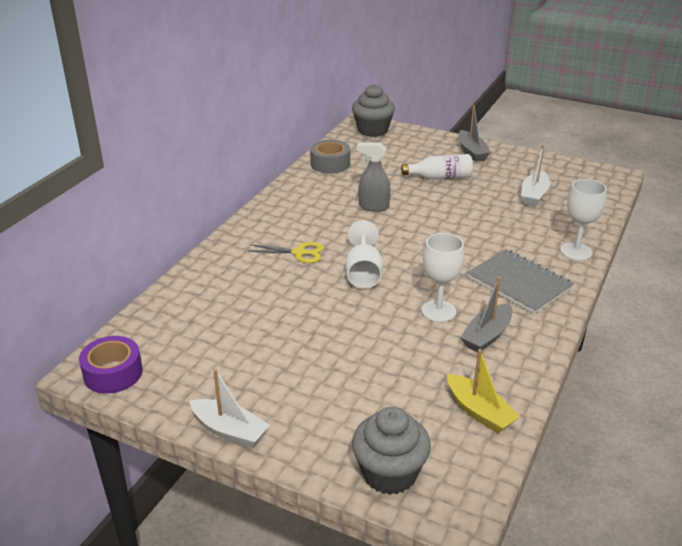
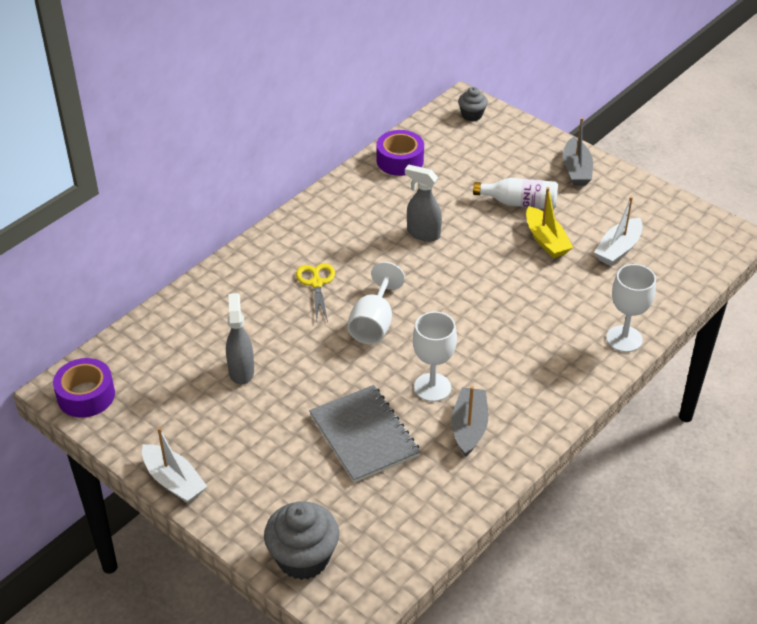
camera: 15 degrees right, 10 degrees up
yellow scissors [250,242,324,263] -> yellow scissors turned 120 degrees counterclockwise [296,263,335,322]
grey tape [310,140,350,174] -> purple tape [377,130,424,176]
grey cupcake [352,84,395,137] -> grey cupcake [458,87,488,121], size x0.56
yellow boat [447,349,521,433] -> yellow boat moved to [526,187,573,258]
grey boat [460,277,513,352] -> grey boat turned 135 degrees clockwise [452,386,488,457]
grey notebook [467,249,574,314] -> grey notebook moved to [309,385,421,483]
none -> grey spray bottle [226,293,254,384]

